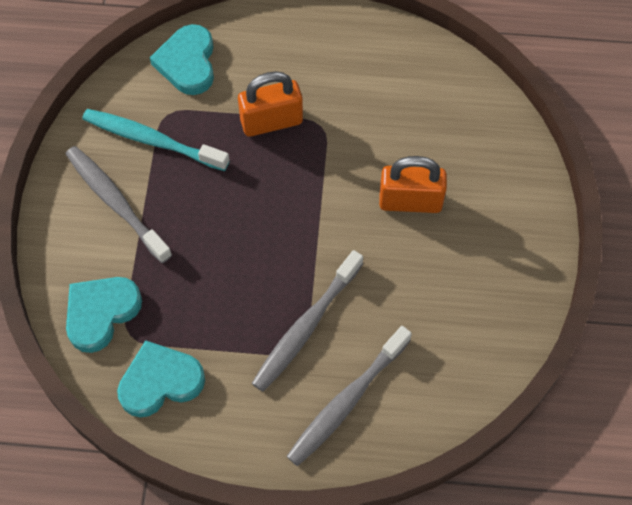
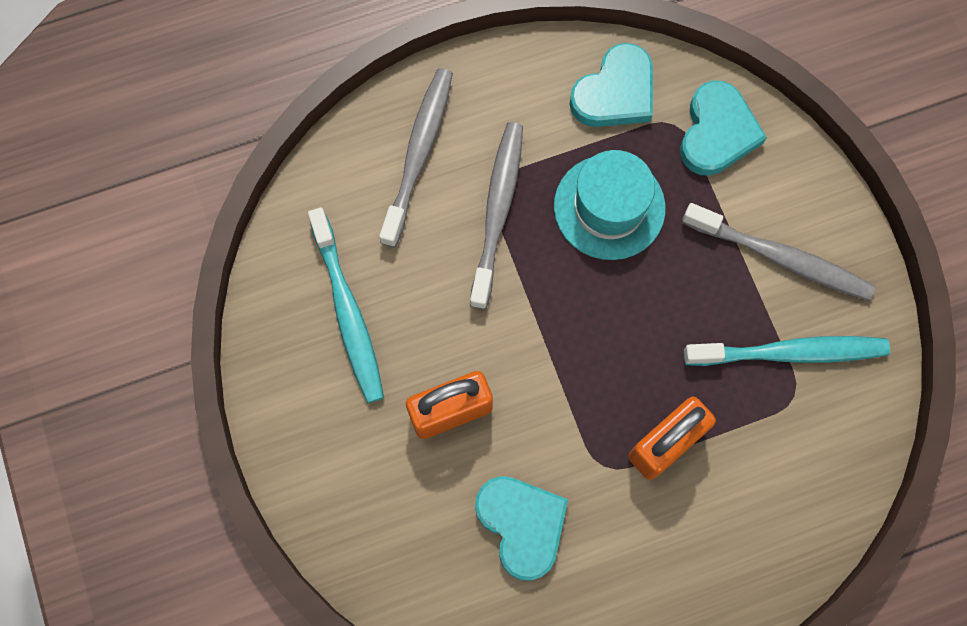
camera: 155 degrees right, 10 degrees up
turquoise heart [150,24,214,95] -> turquoise heart moved to [475,476,568,581]
none -> turquoise toothbrush [308,207,384,403]
none -> turquoise hat [554,150,666,260]

